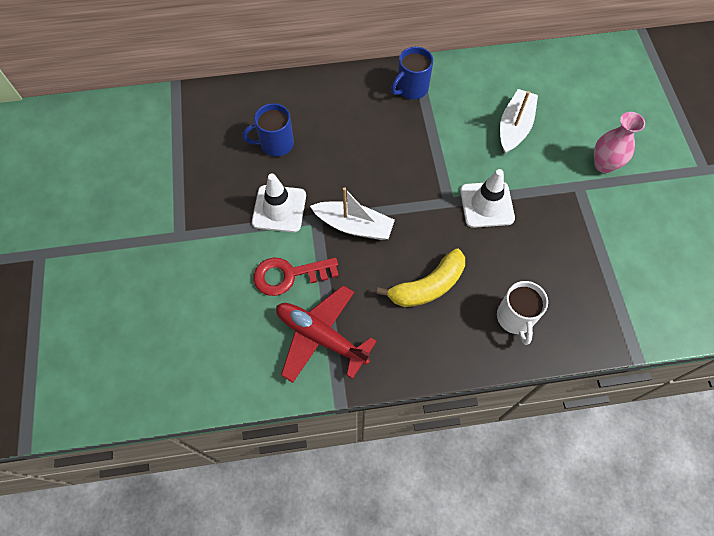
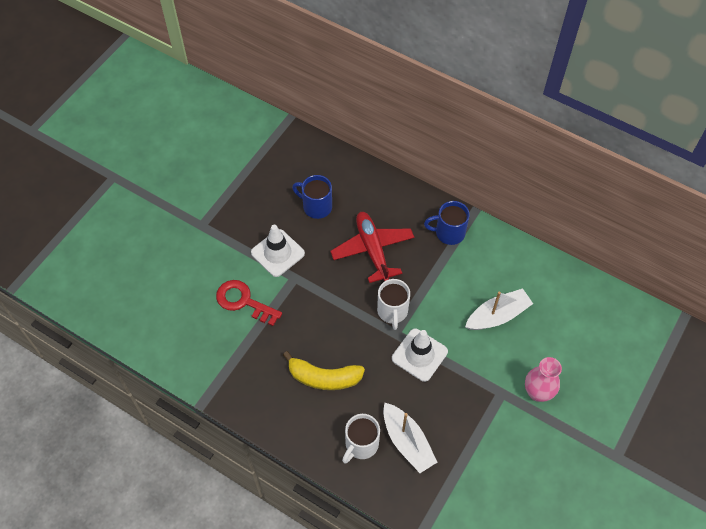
camera: 40 degrees right, 5 degrees down
red plane [276,285,377,383] -> red plane moved to [330,212,414,283]
white boat [310,187,395,240] -> white boat moved to [383,402,437,473]
none -> white mug [377,279,410,330]

